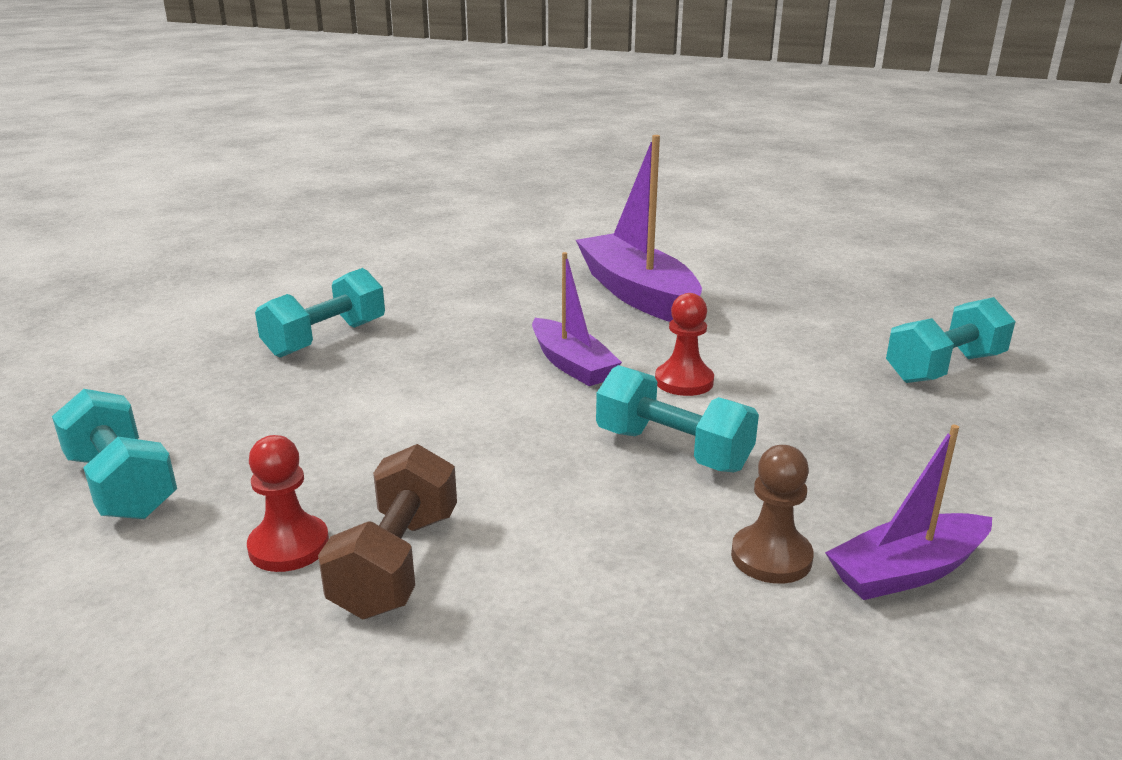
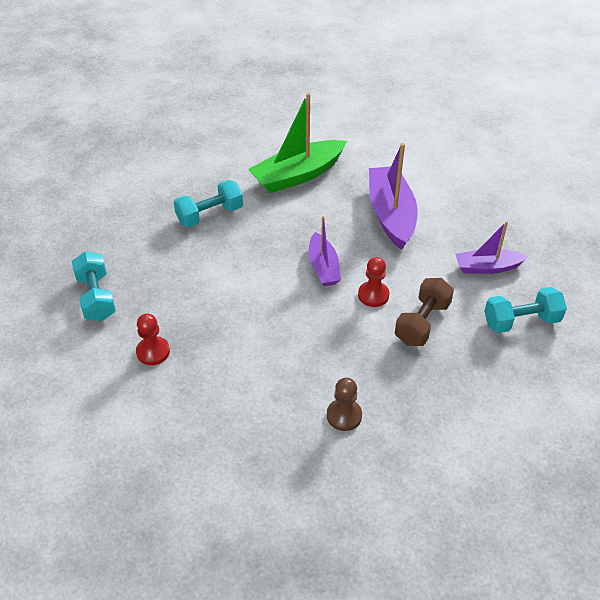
camera: 20 degrees right, 20 degrees up
brown dumbbell [318,444,457,619] -> brown dumbbell moved to [395,278,454,346]
turquoise dumbbell [596,365,759,472] -> none
purple boat [825,425,992,600] -> purple boat moved to [456,221,529,274]
none -> green boat [248,93,347,193]

